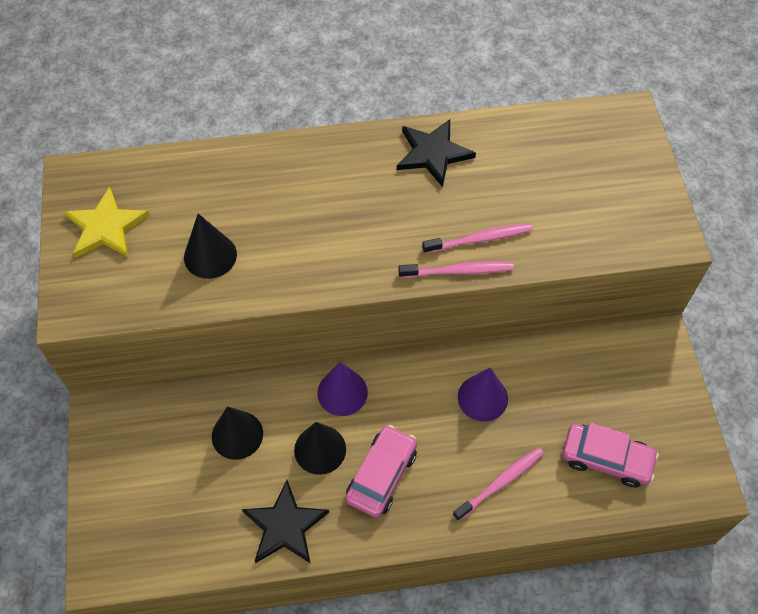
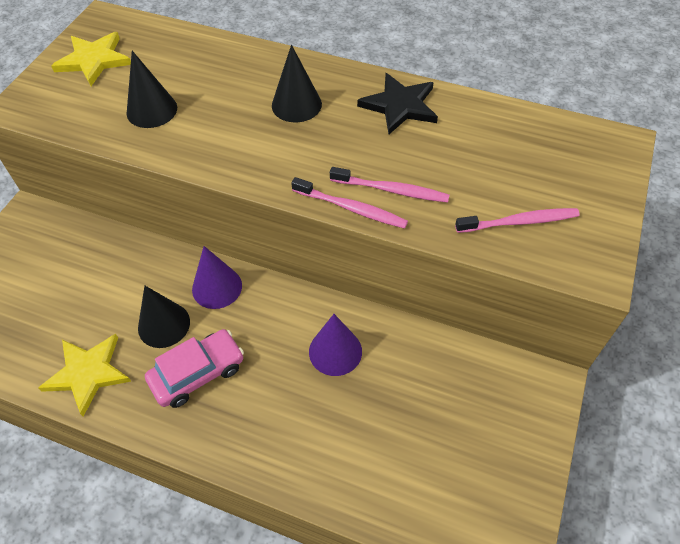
camera: 30 degrees right, 5 degrees down
black cone [212,406,263,460] -> black cone moved to [272,45,322,122]
black star [242,480,329,563] -> yellow star [38,334,131,417]
pink toothbrush [453,447,544,521] -> pink toothbrush moved to [455,208,580,233]
pink car [563,423,659,488] -> none

